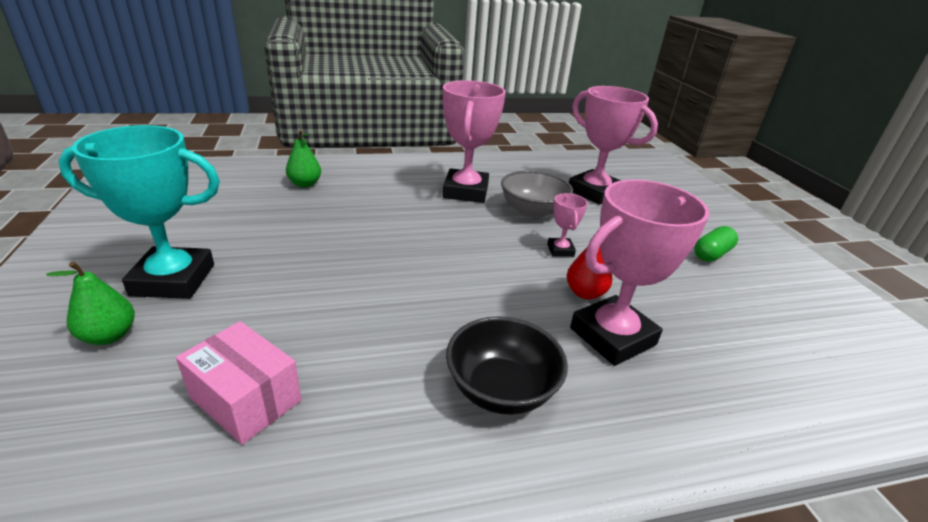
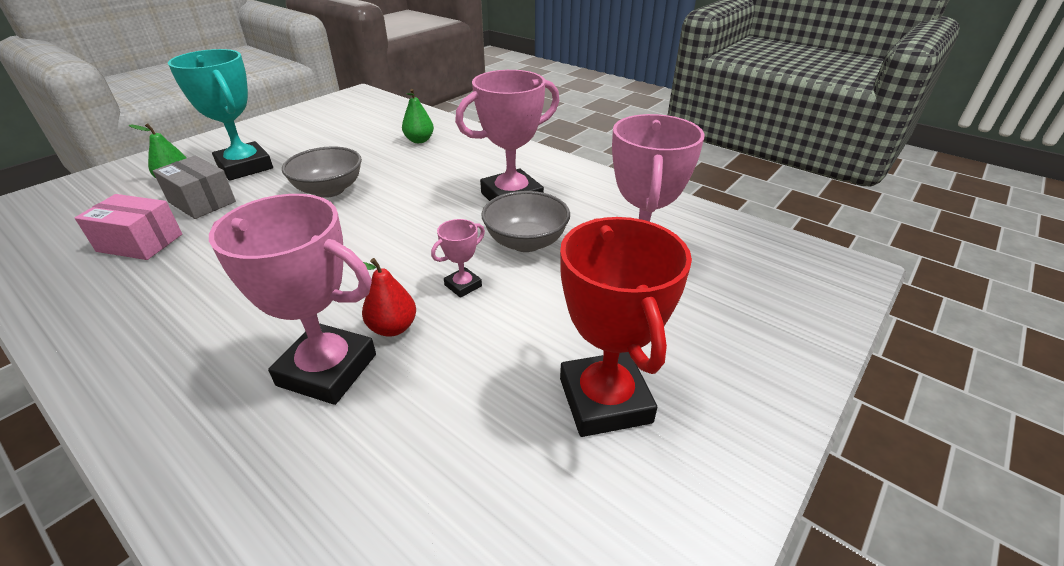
camera: 55 degrees right, 5 degrees up
pink box [176,321,302,445] -> pink box turned 75 degrees counterclockwise [75,194,182,260]
black bowl [446,316,568,415] -> none
green capsule [694,226,738,262] -> red trophy [560,217,692,437]
none -> grey box [153,155,236,219]
none -> grey bowl [282,146,362,198]

